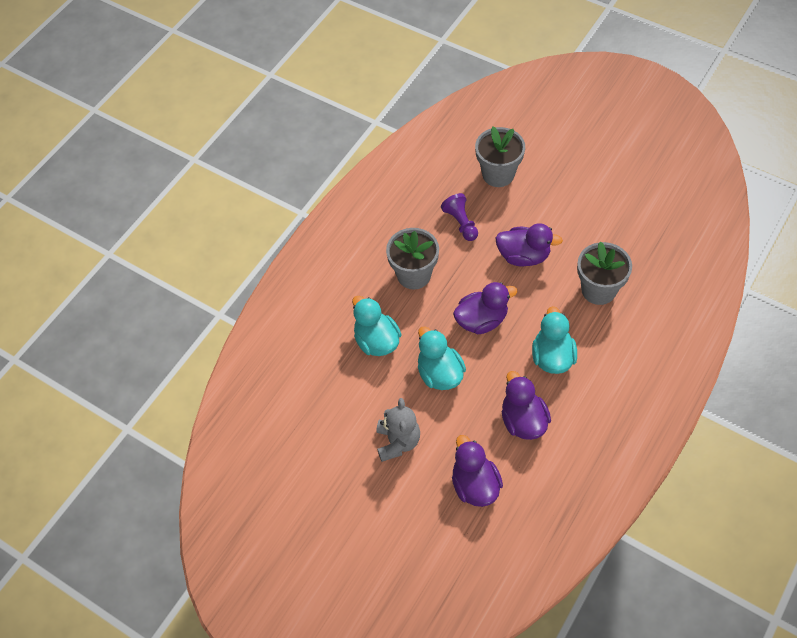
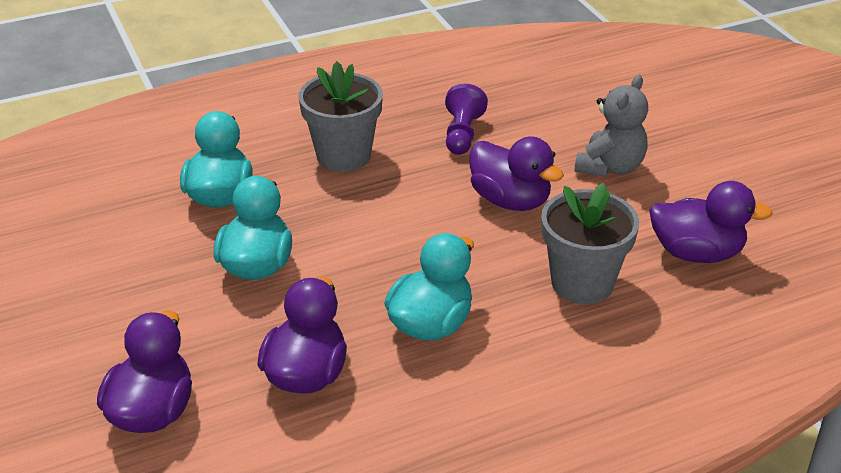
camera: 30 degrees right, 20 degrees down
grey teddy bear [376,398,420,462] -> grey teddy bear moved to [574,75,648,177]
purple duck [453,282,517,334] -> purple duck moved to [649,181,773,263]
grey flower pot [475,126,525,187] -> none

